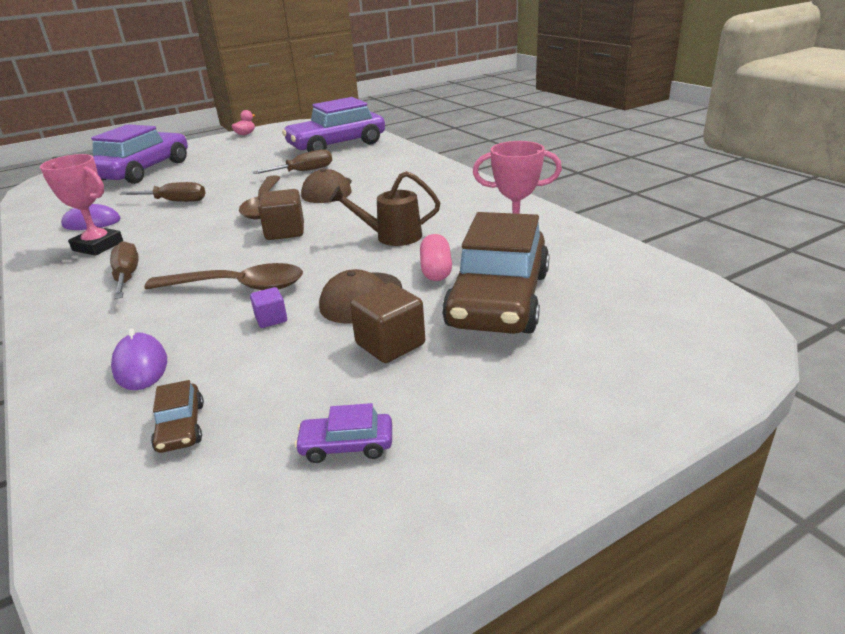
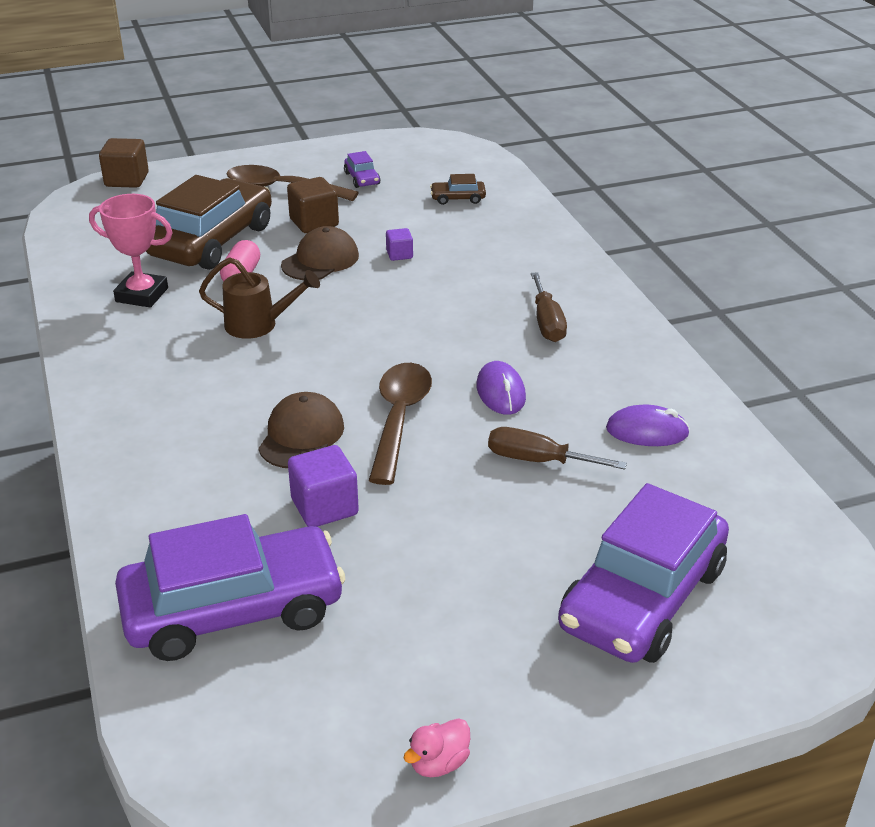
camera: 170 degrees left, 5 degrees up
pink trophy [40,154,123,256] -> none
purple mouse [111,328,167,390] -> purple mouse moved to [477,361,526,415]
brown spoon [144,263,303,290] -> brown spoon moved to [227,165,359,201]
brown car [151,380,204,453] -> brown car turned 90 degrees counterclockwise [430,174,486,205]
brown screwdriver [253,149,332,174] -> purple cube [288,445,359,527]
brown cube [258,189,304,240] -> brown cube moved to [99,138,149,188]
purple car [294,403,392,463] -> purple car turned 60 degrees clockwise [344,151,381,188]

